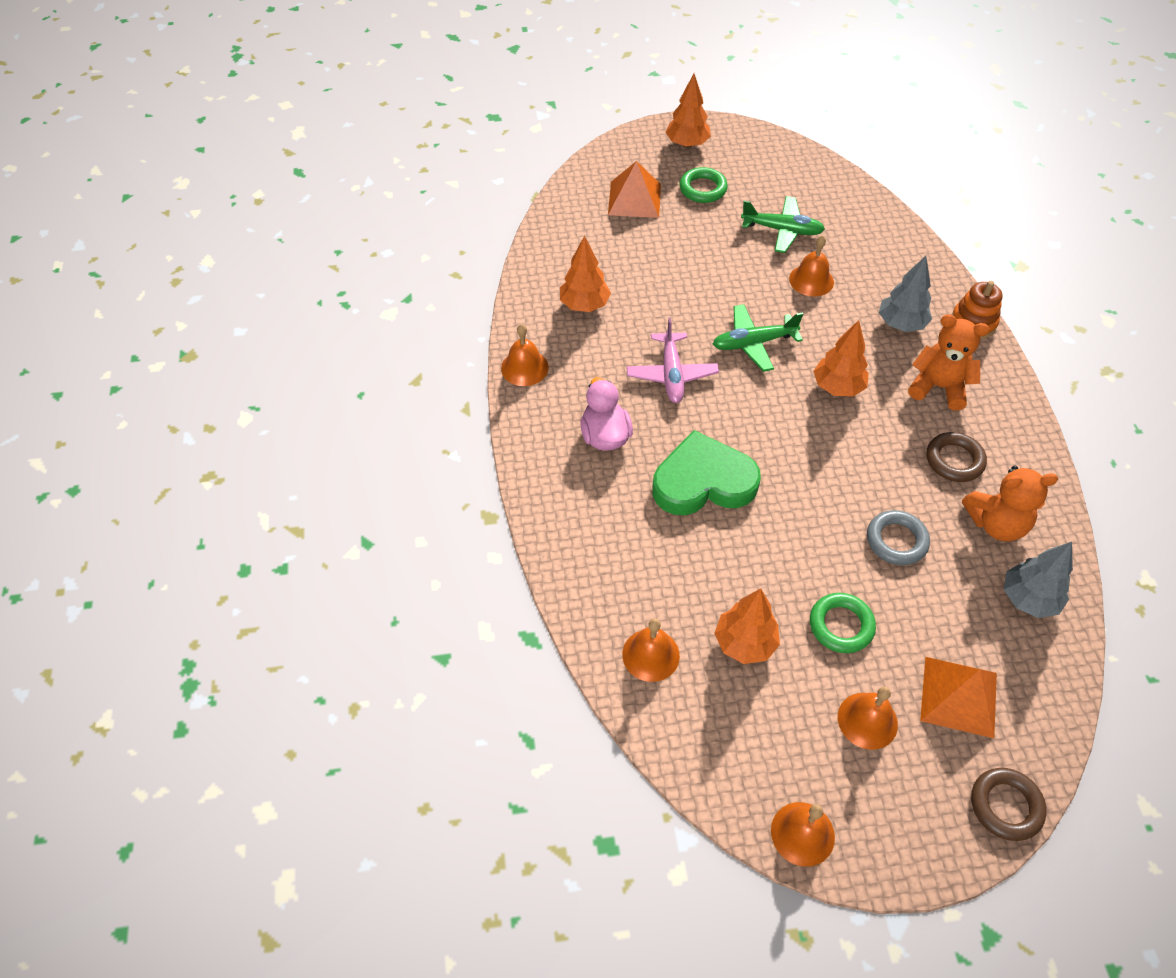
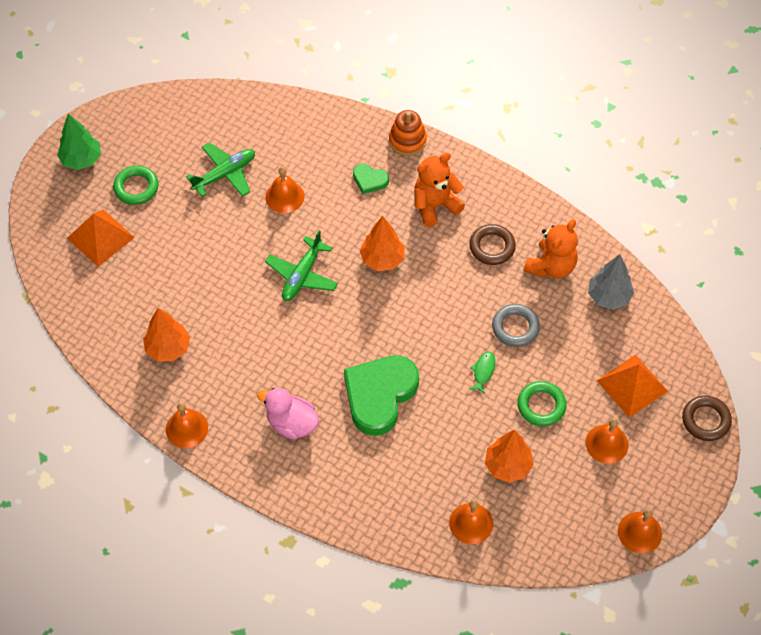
camera: 50 degrees left, 5 degrees up
pink plane [626,317,719,403] -> none
orange tree [666,74,711,148] -> green tree [57,114,101,170]
grey tree [879,256,932,332] -> green heart [353,164,389,194]
none -> green fish [469,352,495,394]

